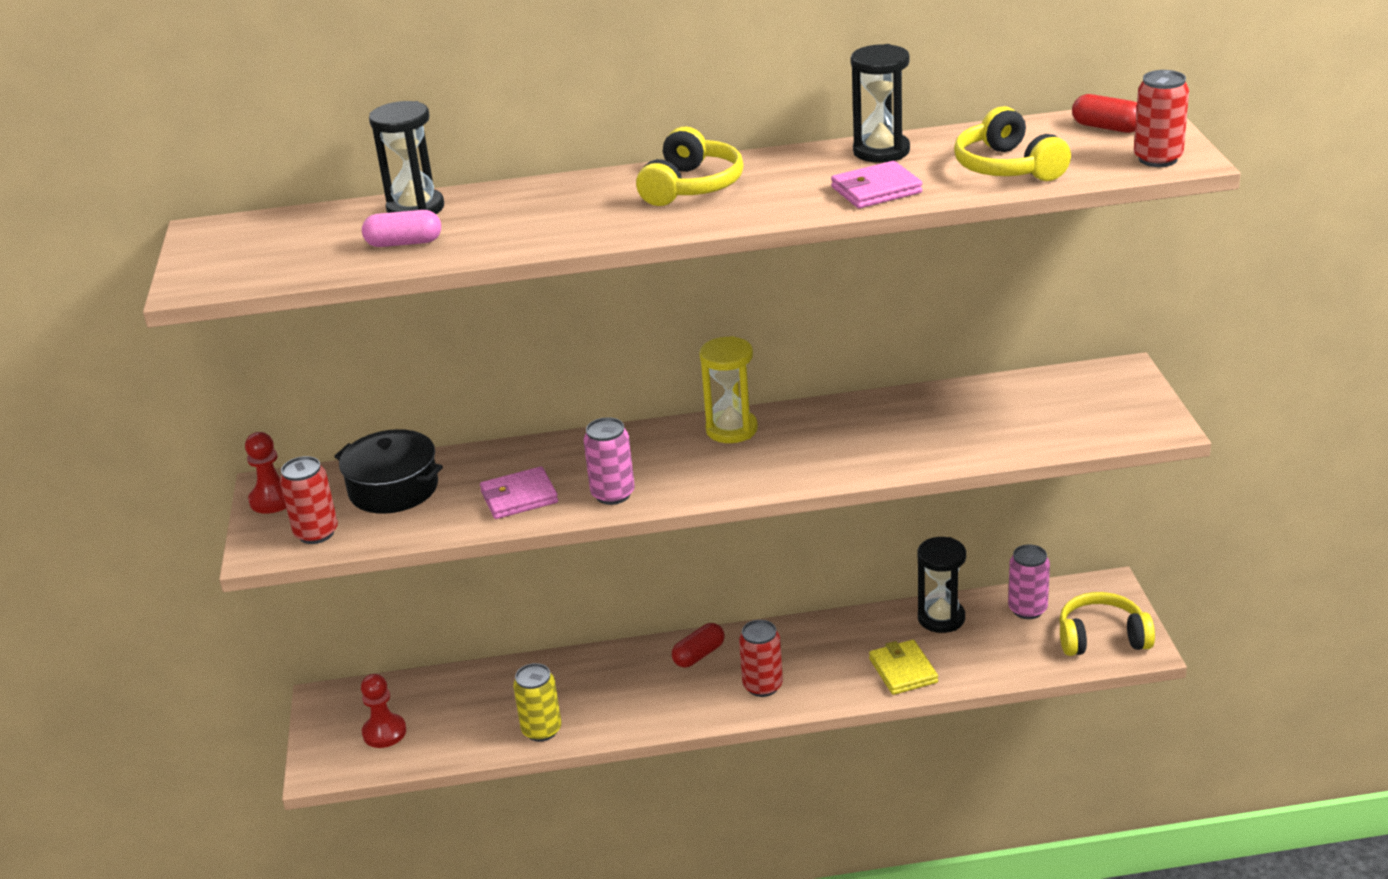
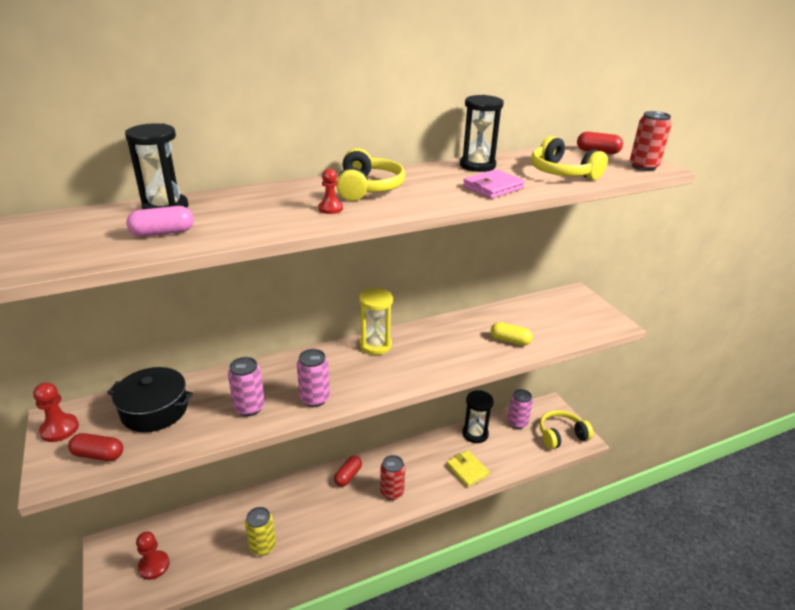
camera: 20 degrees left, 0 degrees up
red can [280,456,338,544] -> red capsule [68,433,123,461]
pink wallet [480,466,558,519] -> pink can [228,357,265,416]
none -> red pawn [318,169,343,214]
none -> yellow capsule [491,322,533,346]

